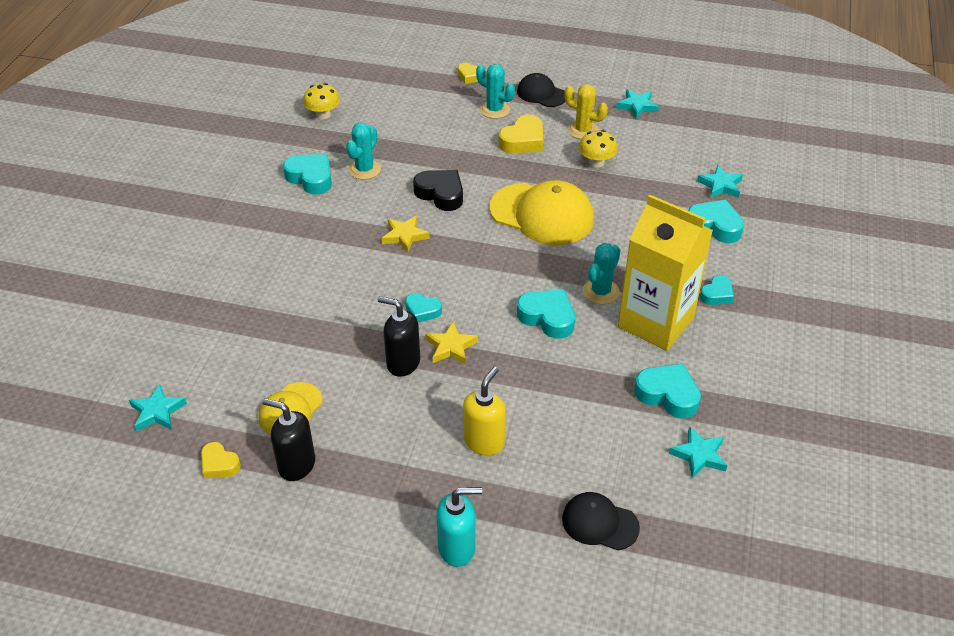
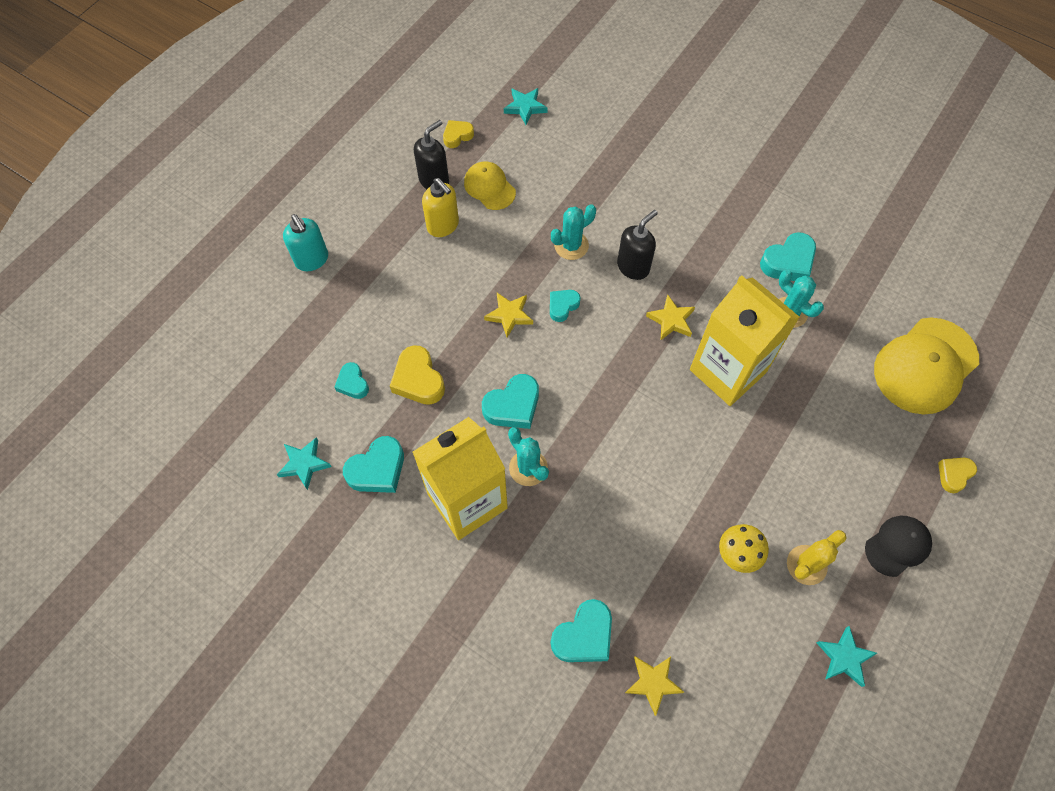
camera: 110 degrees right, 20 degrees up
yellow mushroom [303,83,340,119] -> none
black soap dispenser [378,296,420,377] -> black soap dispenser moved to [617,210,658,280]
black heart [413,170,463,211] -> yellow carton [690,275,800,406]
turquoise soap dispenser [436,487,482,567] -> turquoise soap dispenser turned 45 degrees counterclockwise [283,214,328,271]
yellow soap dispenser [463,367,506,455] -> yellow soap dispenser moved to [422,178,459,237]
turquoise cactus [476,64,515,119] -> turquoise cactus moved to [551,204,596,260]
yellow cap [489,180,594,245] -> yellow cap moved to [874,318,979,415]
yellow heart [499,115,543,154] -> yellow heart moved to [390,345,445,405]
black cap [562,492,640,550] -> none
turquoise star [697,165,743,198] -> yellow star [625,656,684,716]
turquoise heart [700,275,734,305] -> turquoise heart moved to [334,362,369,399]

